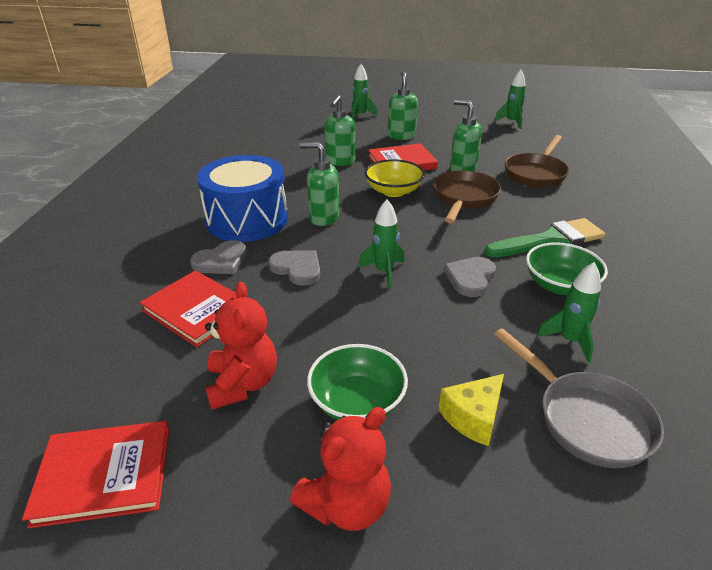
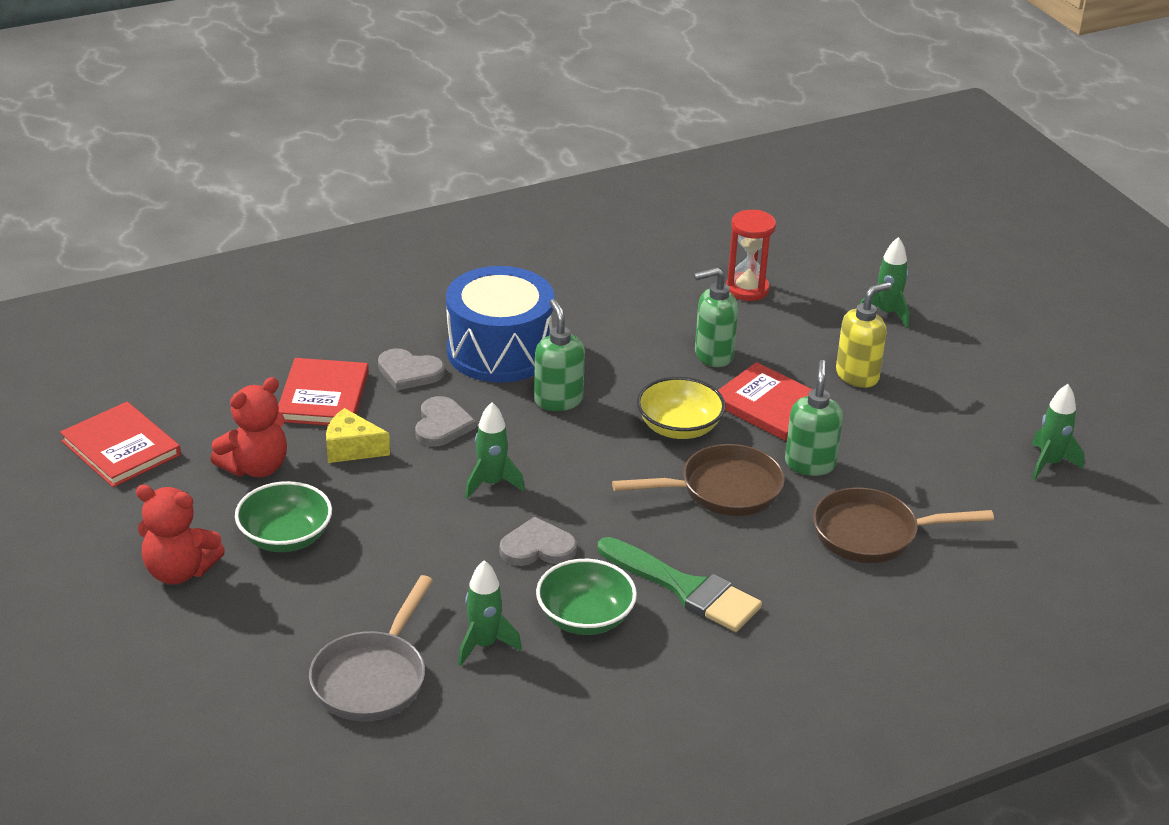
camera: 55 degrees right, 0 degrees up
green soap dispenser [388,71,418,140] -> yellow soap dispenser [836,282,892,388]
yellow cheese [439,374,504,446] -> yellow cheese moved to [326,408,390,463]
none -> red hourglass [726,210,776,301]

